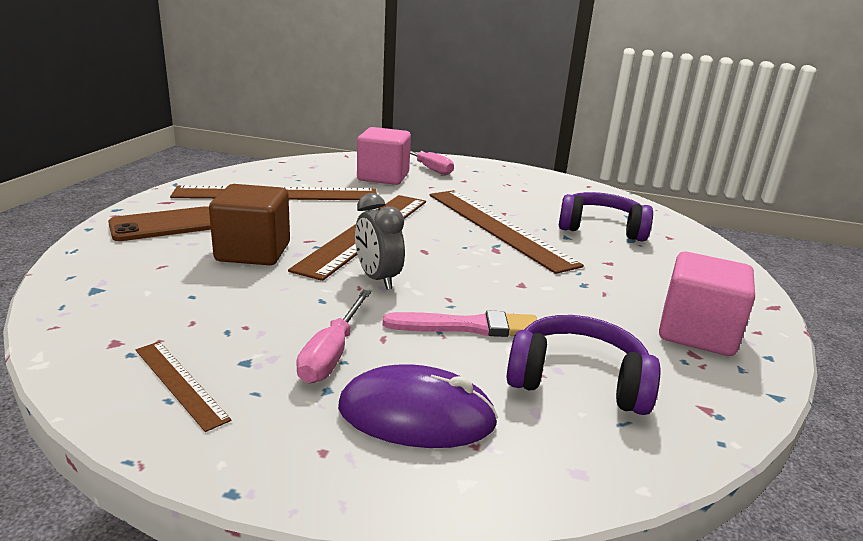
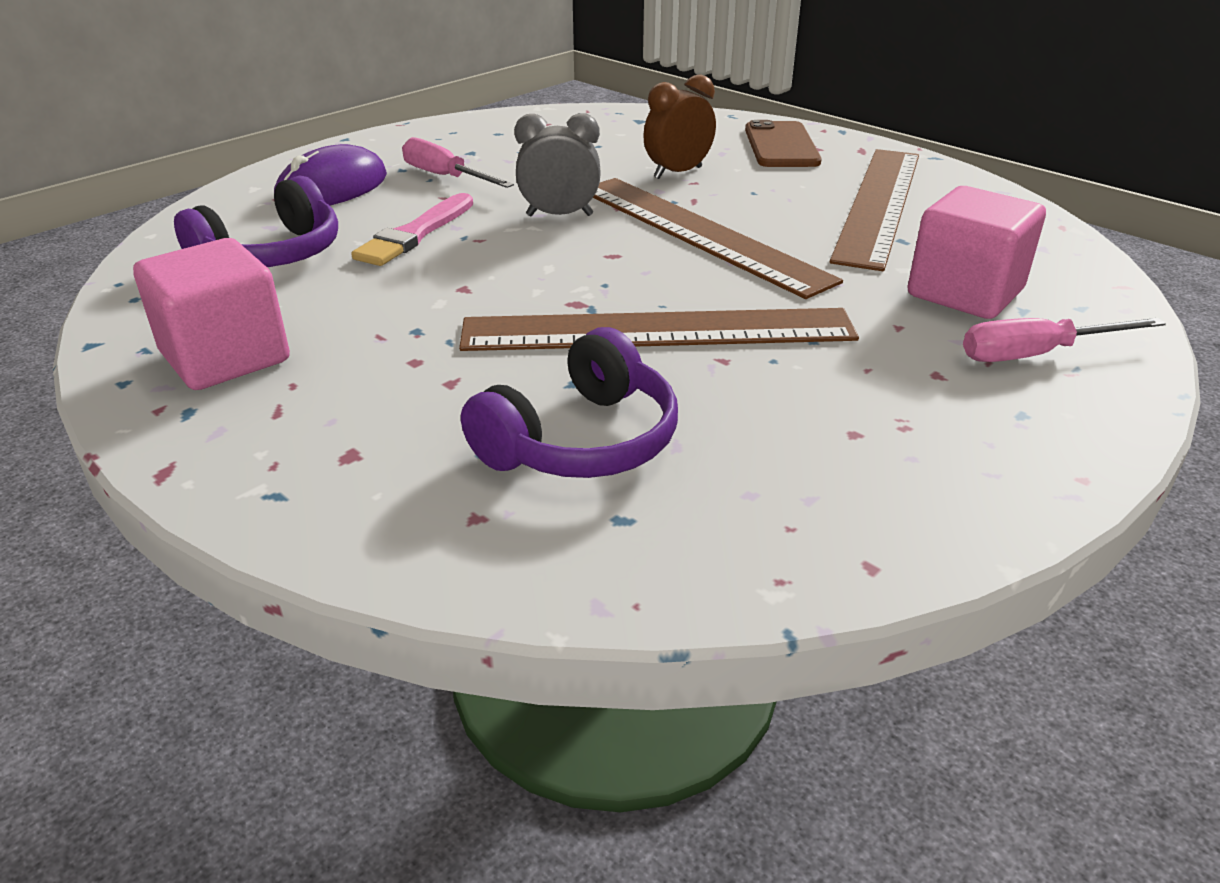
camera: 120 degrees right, 10 degrees up
brown ruler [136,342,232,432] -> none
brown cube [209,184,290,265] -> brown clock [643,74,716,179]

